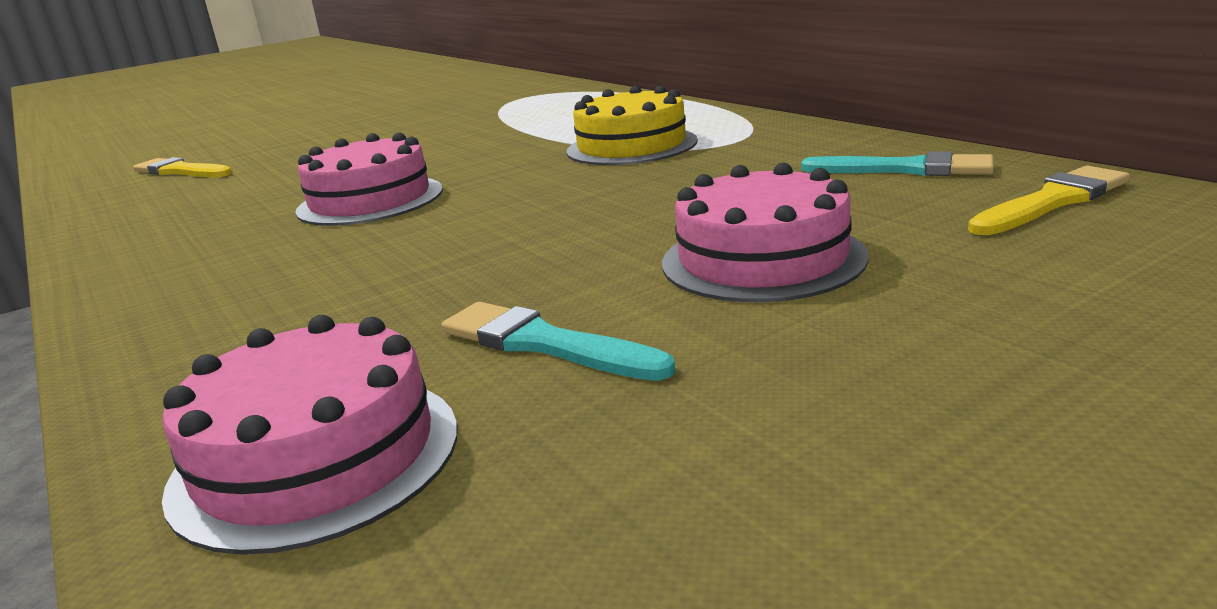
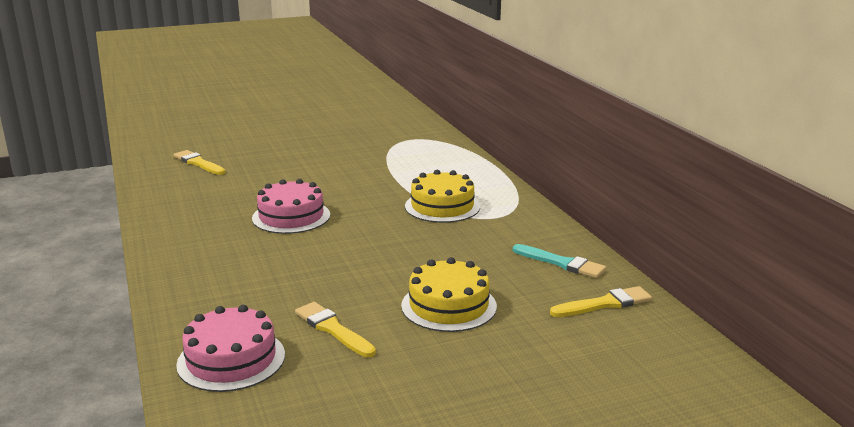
camera: 10 degrees right, 0 degrees up
turquoise brush [441,302,675,381] -> yellow brush [295,302,376,357]
pink cake [662,163,869,302] -> yellow cake [401,257,497,332]

